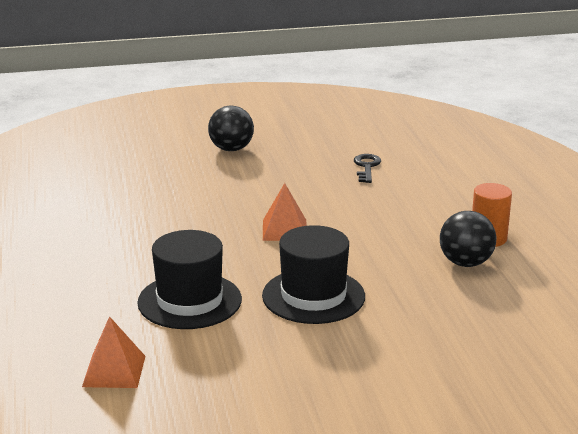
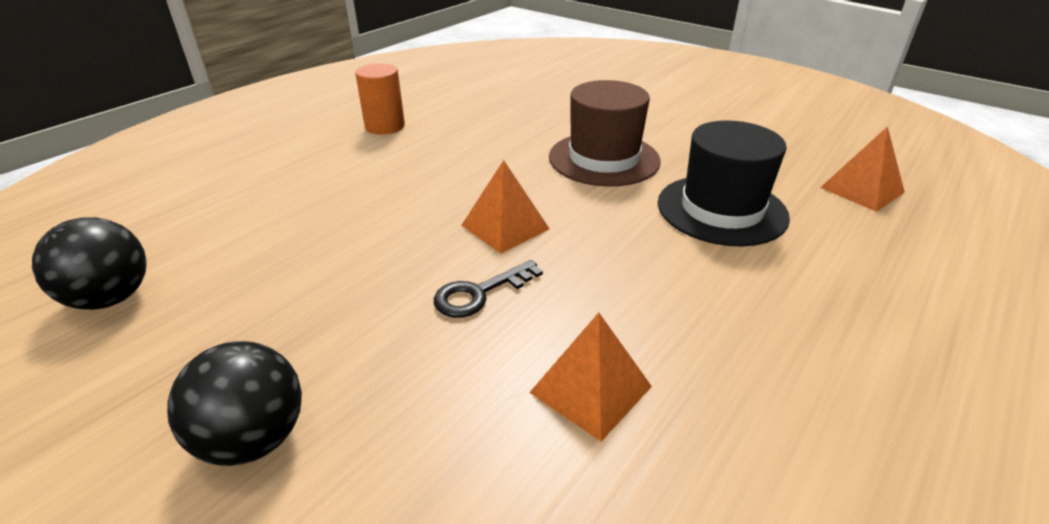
camera: 130 degrees left, 10 degrees up
black hat [262,225,365,324] -> brown hat [549,80,661,187]
black key [354,154,381,183] -> black key moved to [434,260,543,318]
black ball [440,211,496,267] -> black ball moved to [32,217,147,310]
none -> orange pyramid [529,313,652,442]

